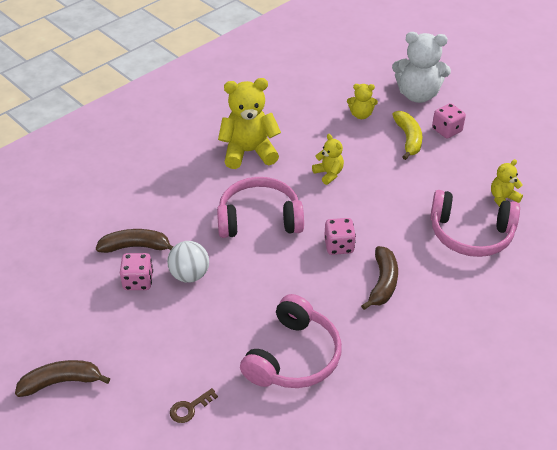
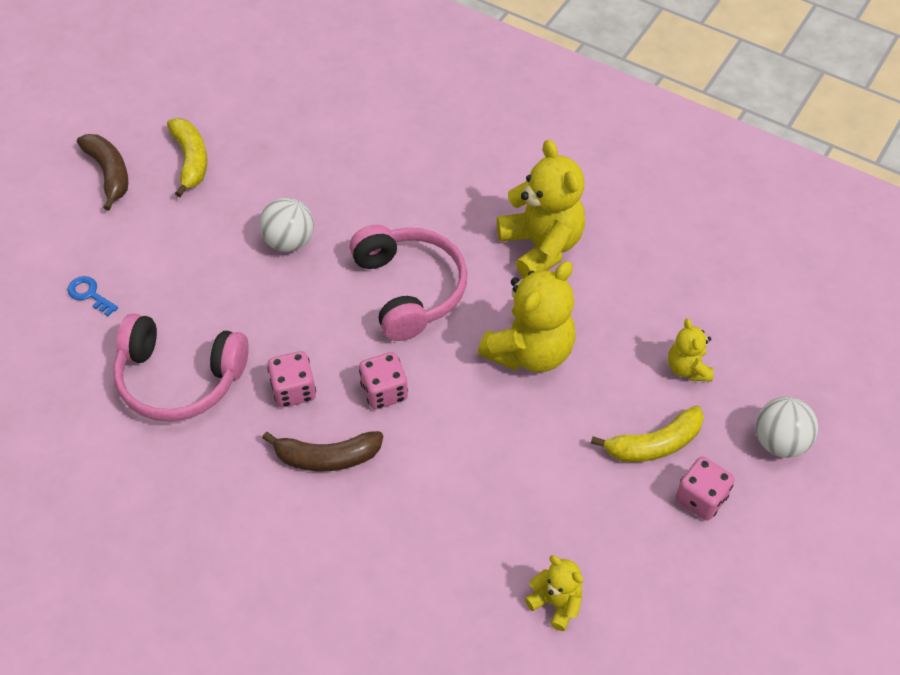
camera: 75 degrees right, 10 degrees up
brown banana [96,229,173,253] -> none
pink dice [120,253,153,290] -> pink dice moved to [267,351,316,407]
brown key [170,388,218,423] -> blue key [68,276,118,316]
yellow teddy bear [312,134,344,185] -> yellow teddy bear [478,261,576,372], size x1.93
white teddy bear [392,32,451,103] -> white ball [755,397,818,458]
pink headphones [430,190,520,257] -> none
none -> yellow banana [167,118,207,197]

